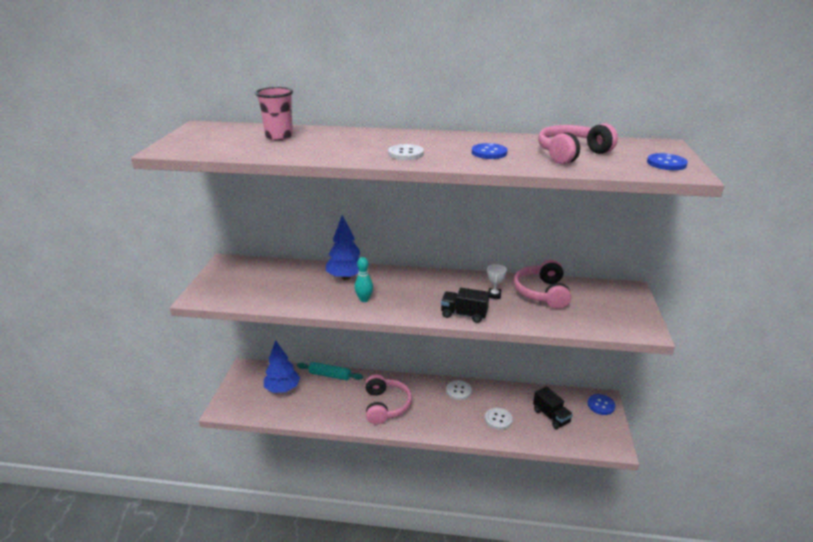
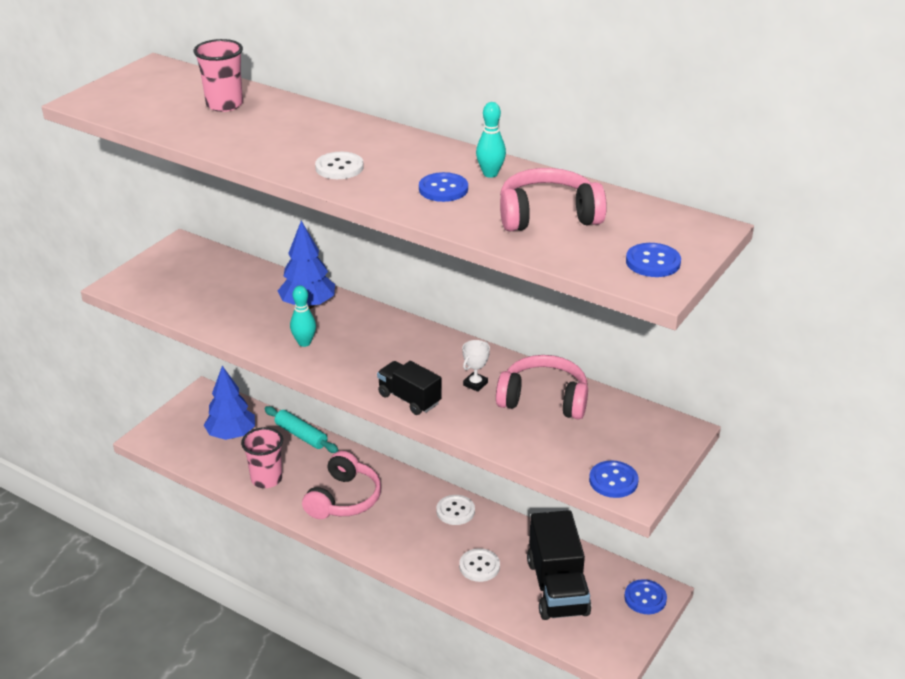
camera: 25 degrees right, 5 degrees up
pink headphones [514,260,571,309] -> pink headphones turned 75 degrees clockwise [496,355,588,420]
black truck [533,386,573,429] -> black truck [527,510,591,620], size x1.70
none -> pink cup [241,427,283,488]
none -> turquoise bowling pin [476,102,506,178]
none -> blue button [589,460,638,498]

